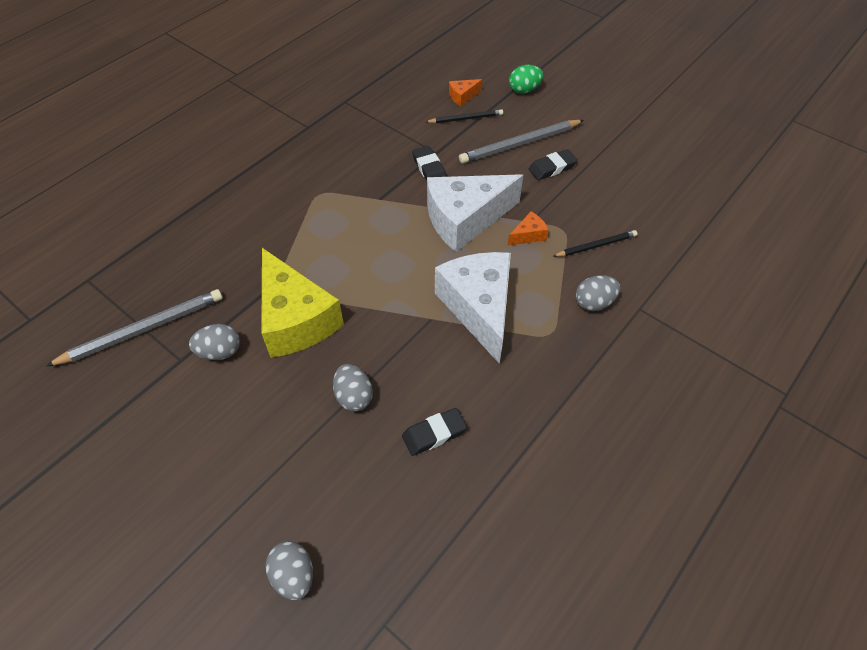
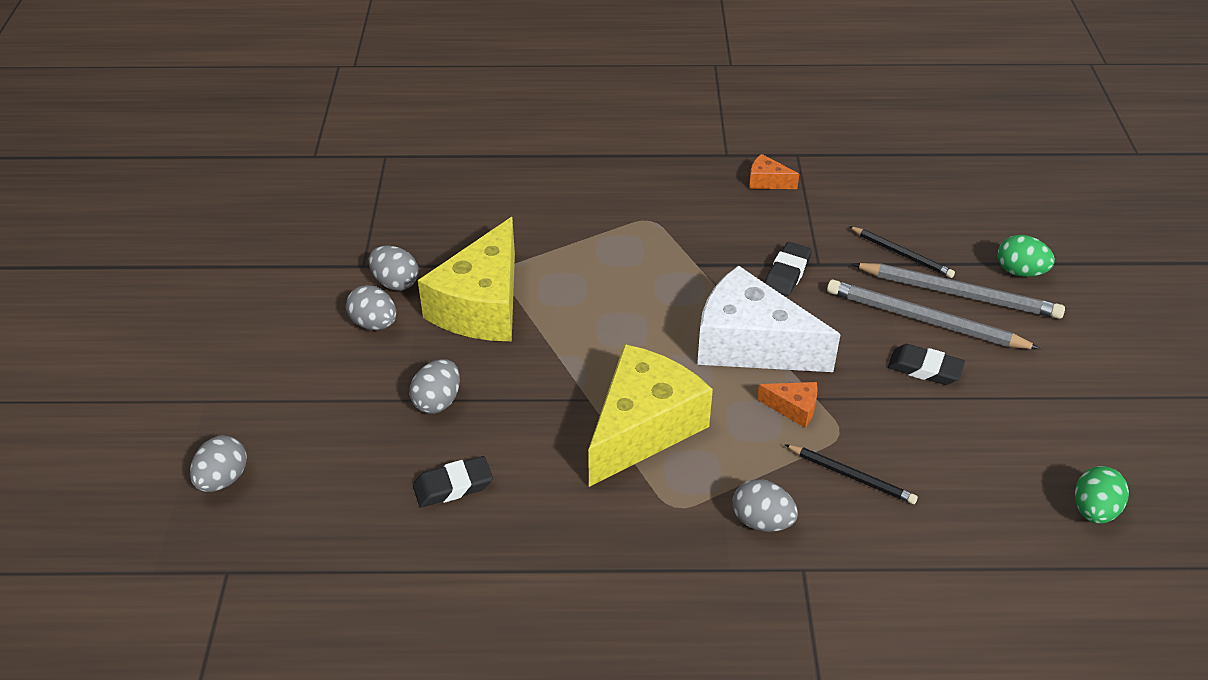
camera: 50 degrees right, 10 degrees down
grey pencil [46,289,223,366] -> grey pencil moved to [852,263,1065,319]
black eraser [402,408,467,456] -> black eraser turned 45 degrees counterclockwise [413,456,493,507]
white cheese [435,252,511,364] -> yellow cheese [588,344,713,487]
orange cheese [449,79,482,106] -> orange cheese moved to [749,154,799,189]
none -> grey egg [346,285,396,330]
none -> green egg [1075,466,1129,524]

